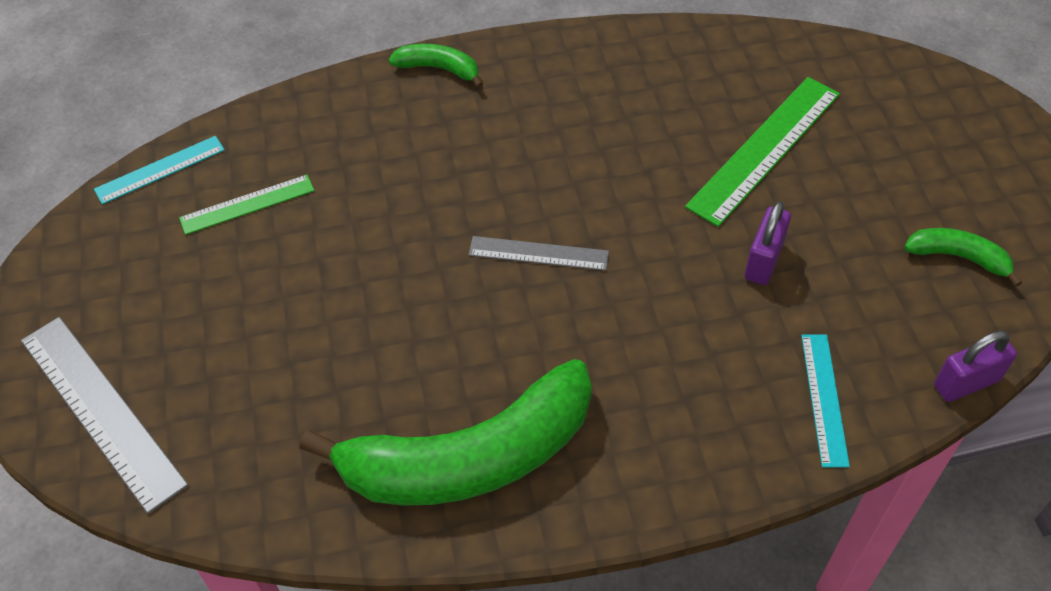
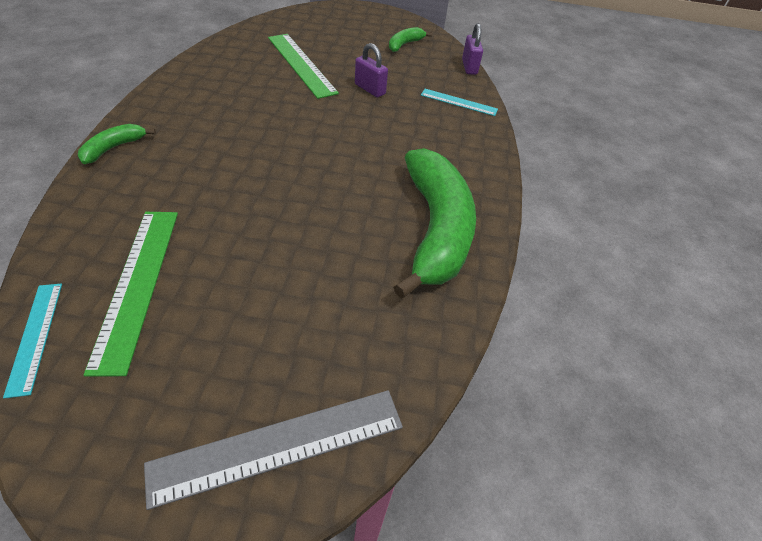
camera: 75 degrees left, 5 degrees down
green ruler [179,175,315,235] -> green ruler [83,212,178,377], size x1.71
grey ruler [469,236,609,271] -> none

